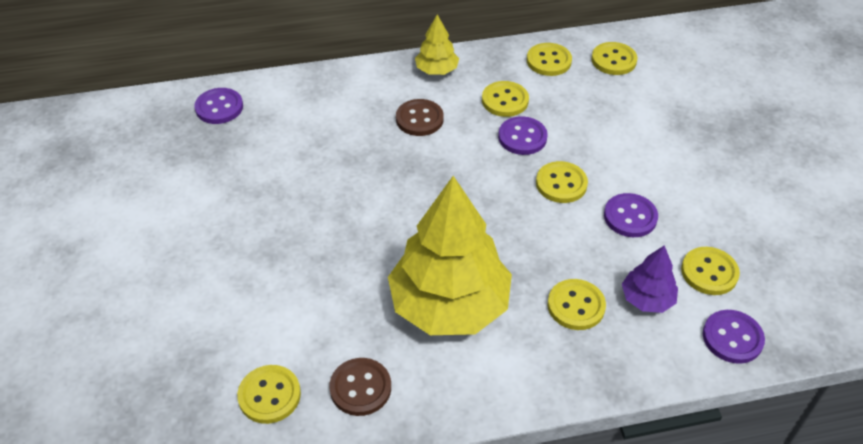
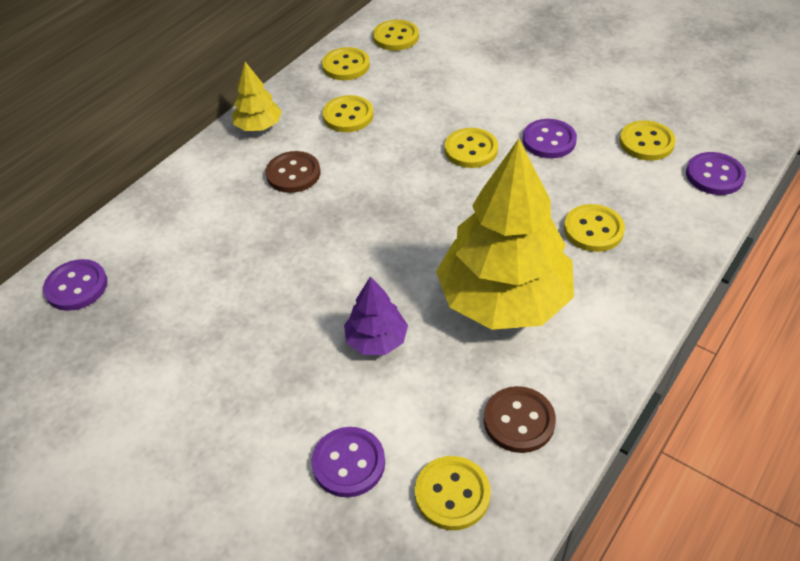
camera: 40 degrees left, 0 degrees up
purple button [498,116,548,155] -> purple button moved to [312,427,385,497]
purple tree [622,245,678,313] -> purple tree moved to [344,276,408,355]

